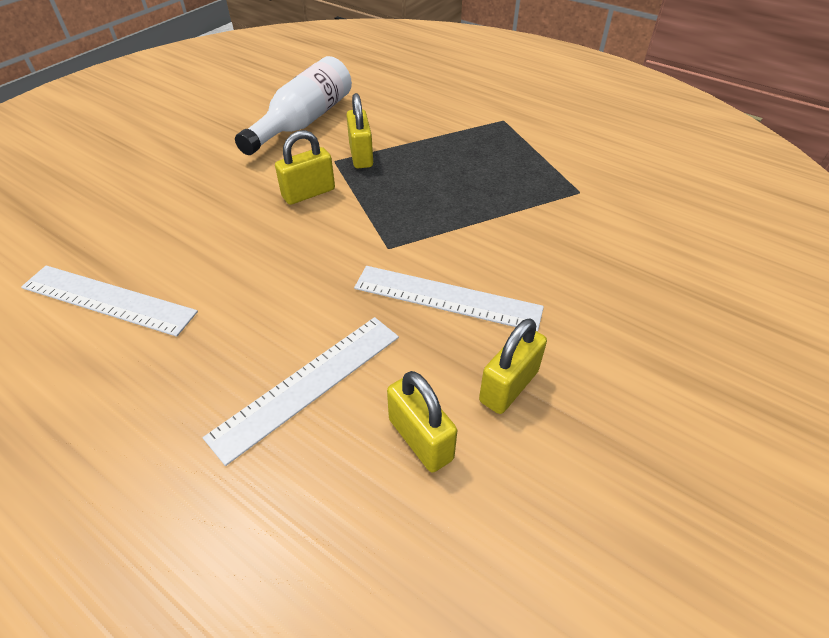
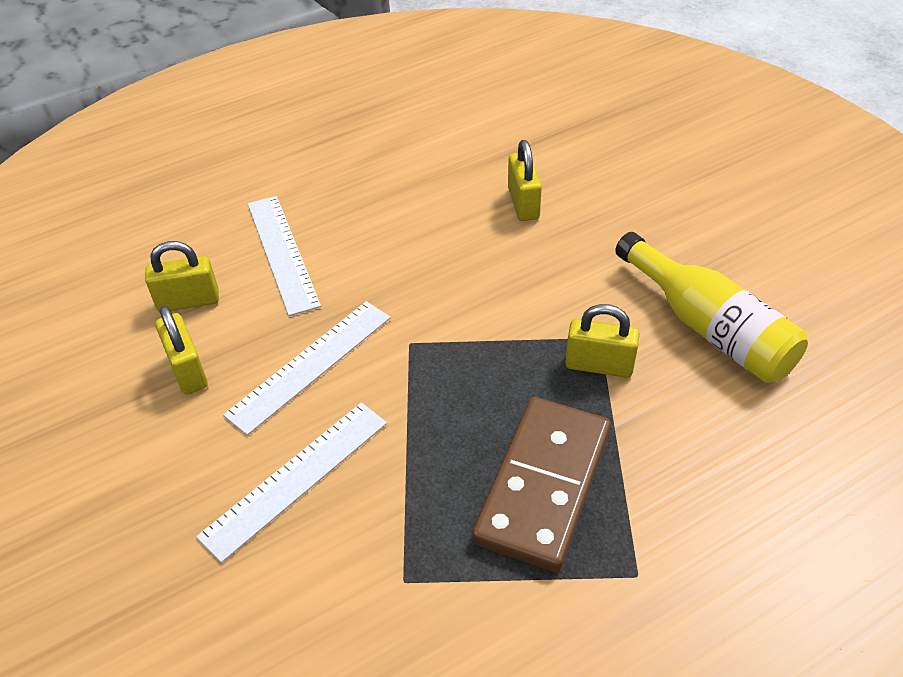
camera: 115 degrees right, 0 degrees up
white ruler [21,265,198,337] -> white ruler moved to [196,403,387,563]
white bottle [235,56,352,155] -> yellow bottle [615,232,808,383]
yellow padlock [275,130,335,205] -> yellow padlock moved to [508,140,542,221]
none -> brown domino [472,397,611,572]

